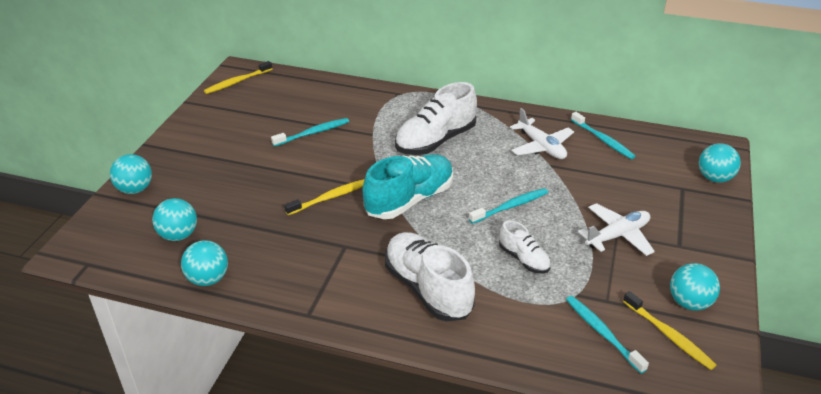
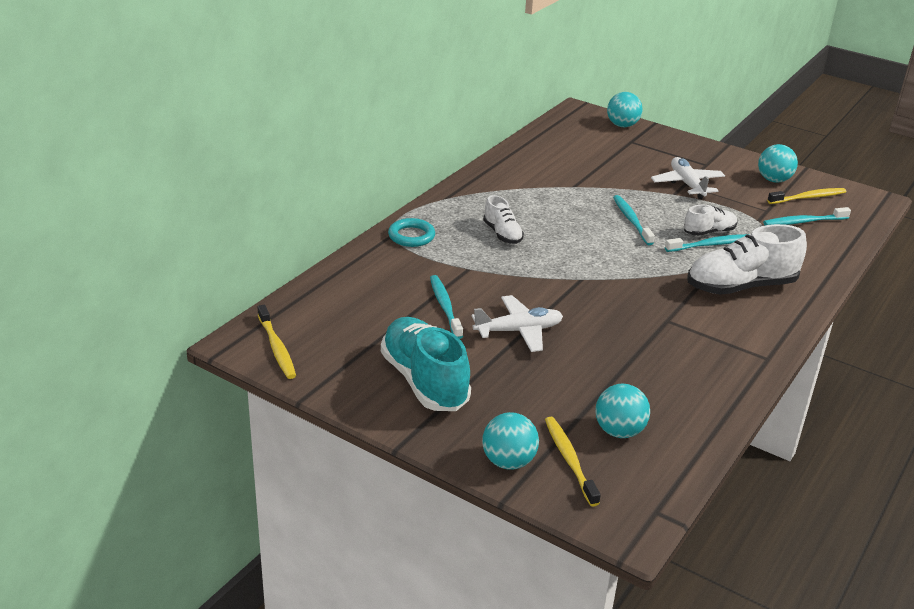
camera: 75 degrees left, 5 degrees down
turquoise ball [181,240,228,286] -> none
yellow toothbrush [285,179,364,215] -> yellow toothbrush moved to [545,417,601,506]
turquoise shoe [363,154,453,219] -> turquoise shoe moved to [381,317,471,411]
white shoe [395,82,477,155] -> white shoe [483,195,524,244], size x0.54
white plane [510,108,574,159] -> white plane moved to [472,295,563,352]
turquoise toothbrush [571,112,635,159] -> turquoise toothbrush moved to [665,234,750,252]
none -> turquoise ring [388,218,435,247]

